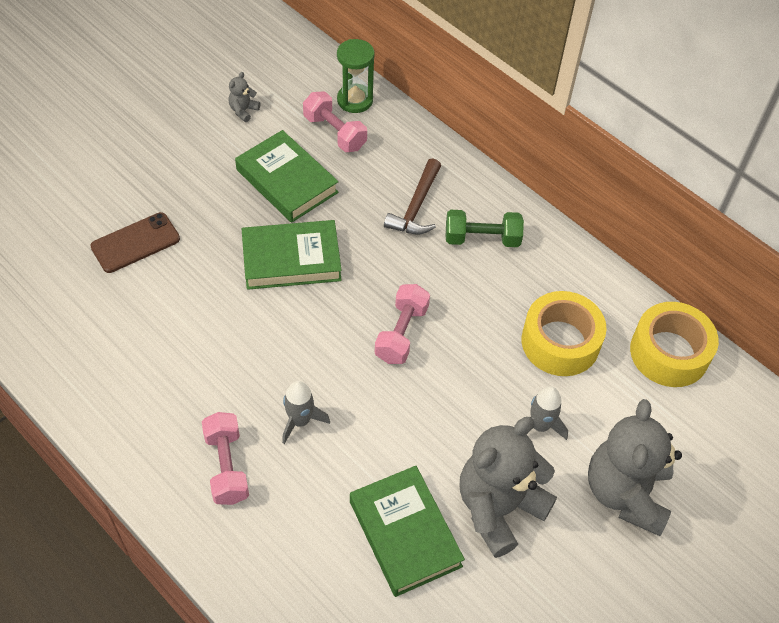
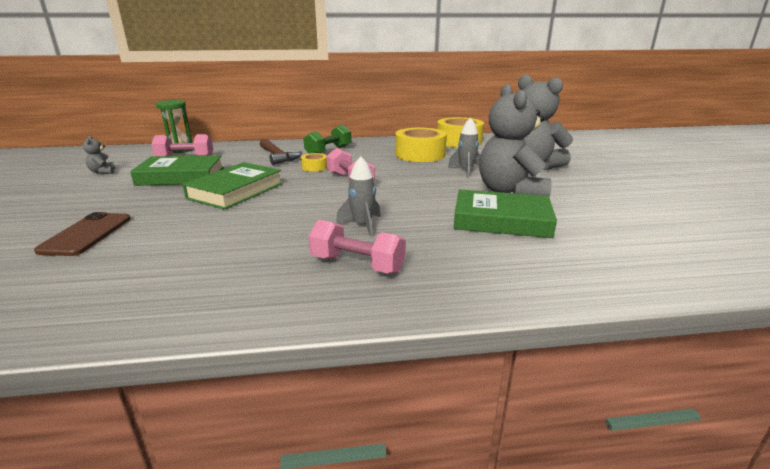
camera: 50 degrees left, 30 degrees down
none -> yellow tape [301,153,327,172]

